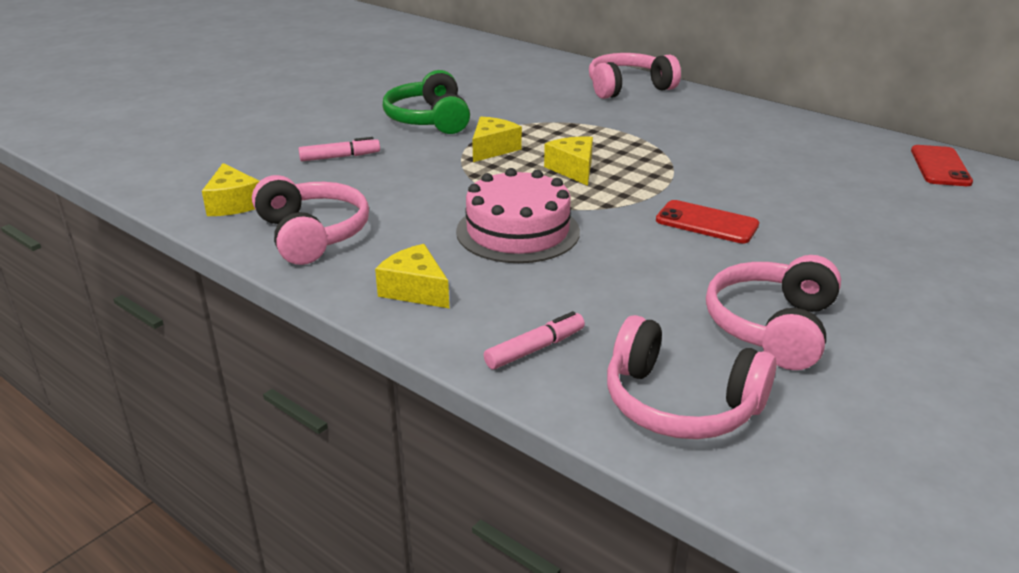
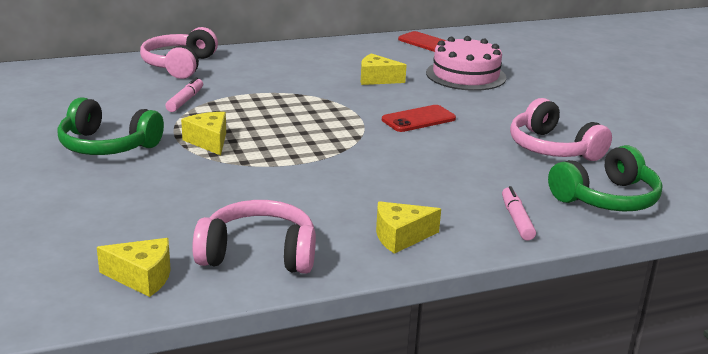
camera: 60 degrees left, 5 degrees down
pink marker [298,137,380,161] -> pink marker moved to [165,77,203,112]
pink cake [456,168,580,263] -> pink cake moved to [426,36,506,91]
yellow cheese [544,136,593,186] -> yellow cheese moved to [361,53,407,85]
pink headphones [607,315,777,439] -> green headphones [548,145,663,211]

